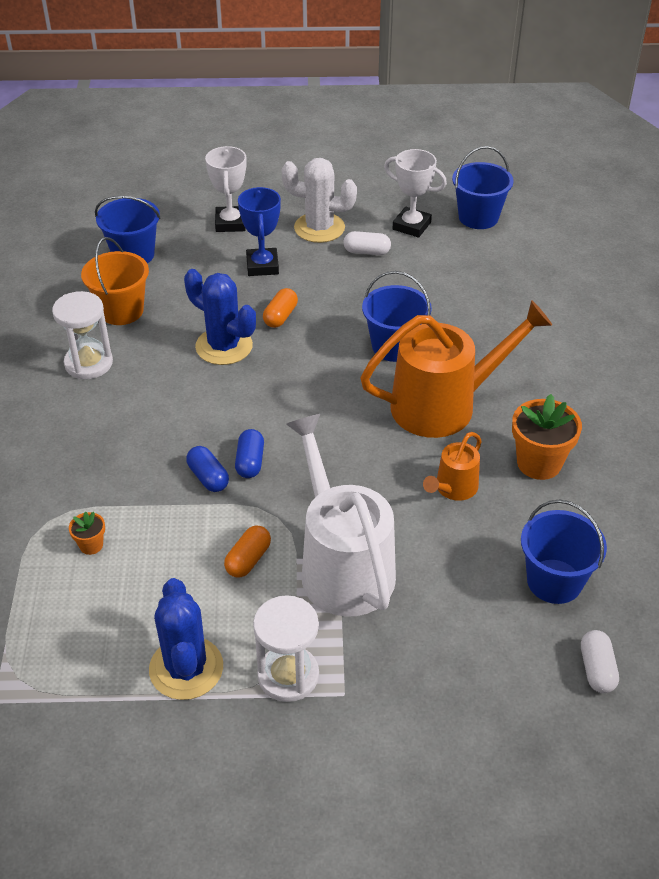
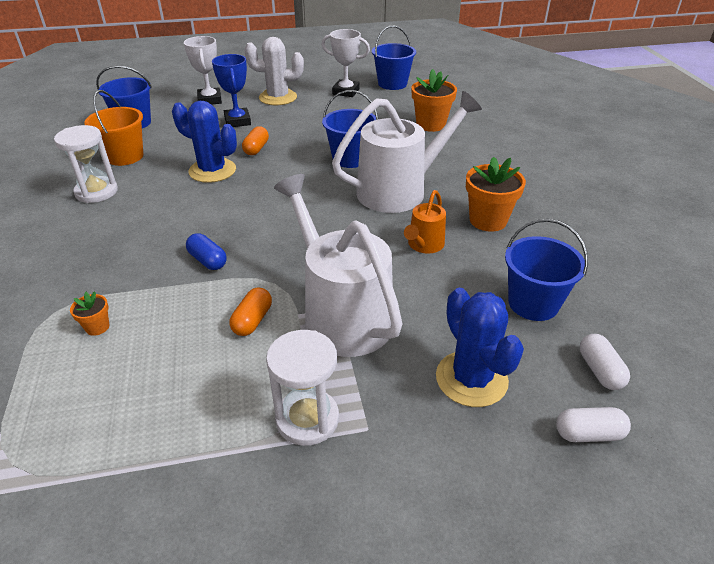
camera: 10 degrees left, 5 degrees down
blue cactus [149,578,223,700] -> blue cactus moved to [436,288,524,407]
blue capsule [235,429,264,478] -> none
white capsule [343,231,391,255] -> white capsule moved to [556,407,631,442]
orange watering can [360,300,552,438] -> white watering can [332,91,482,213]
none -> orange flower pot [412,69,457,132]

